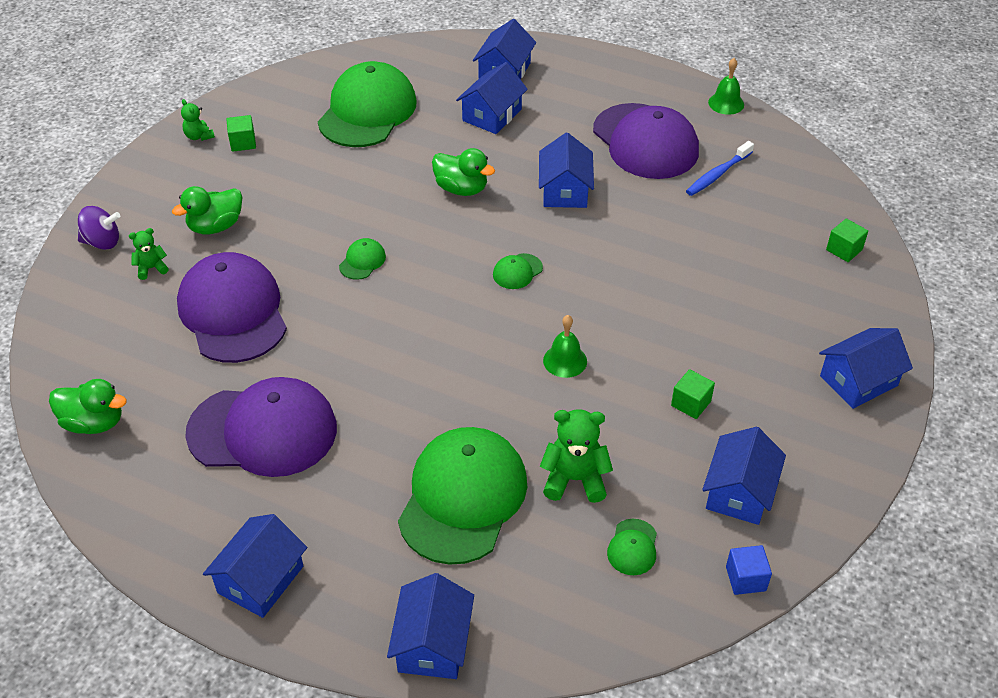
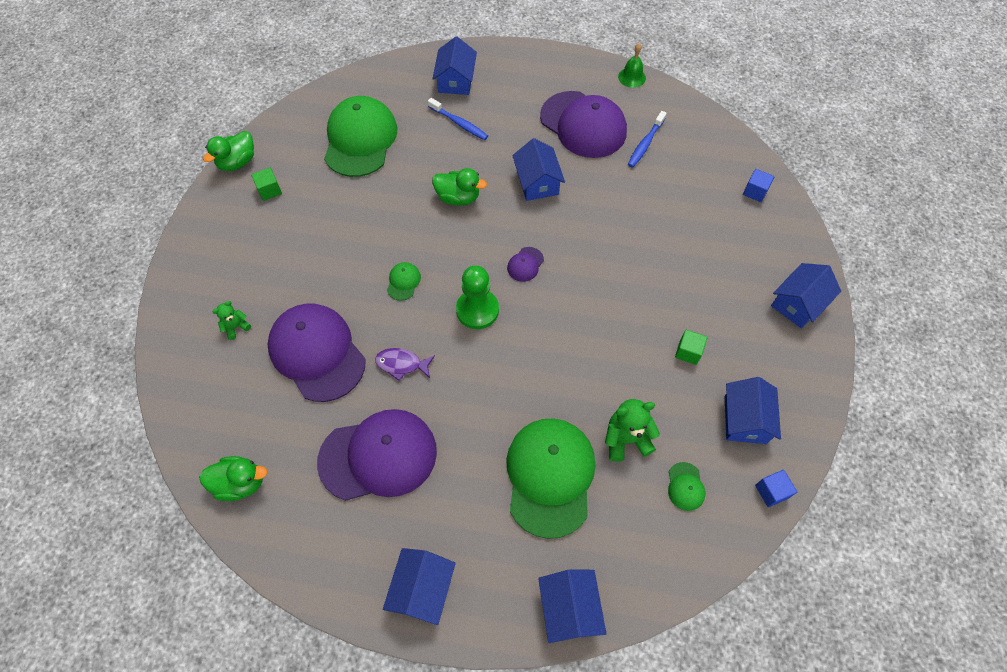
camera: 15 degrees left, 15 degrees up
purple spinning top [78,206,120,250] -> none
green duck [172,186,242,234] -> green duck moved to [203,131,254,171]
green teddy bear [181,99,215,141] -> none
blue house [456,62,528,134] -> blue toothbrush [428,98,488,140]
green cap [493,253,543,289] -> purple cap [507,247,544,282]
green bell [543,315,587,378] -> none
green cube [826,218,868,262] -> blue cube [743,169,774,202]
none -> purple fish [375,348,435,381]
none -> green pawn [456,266,499,329]

